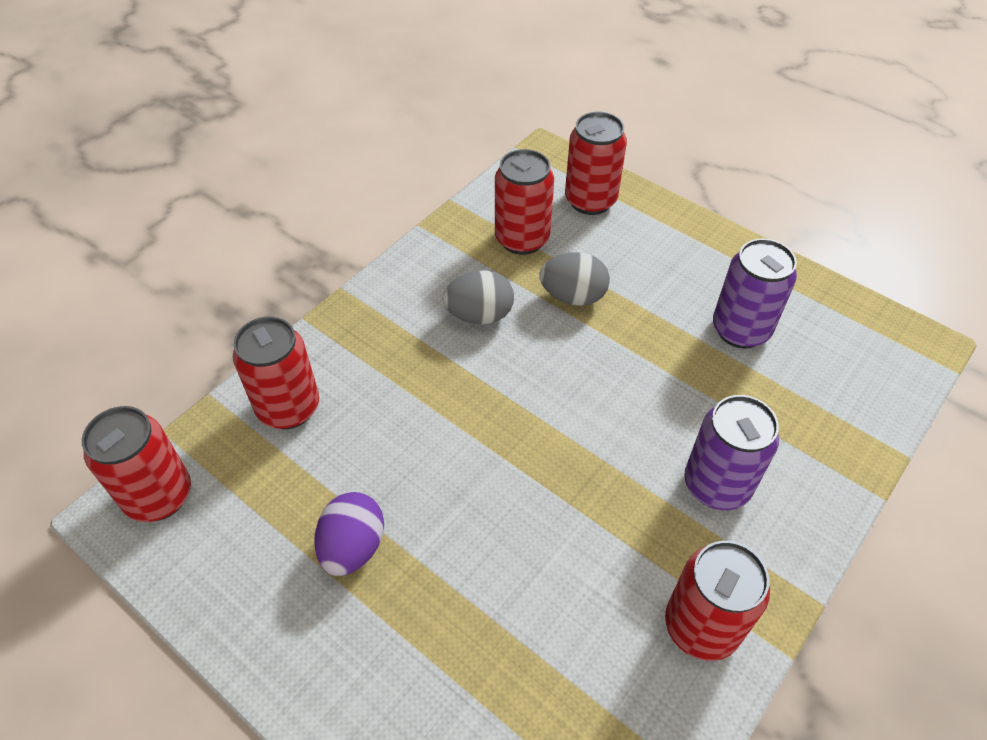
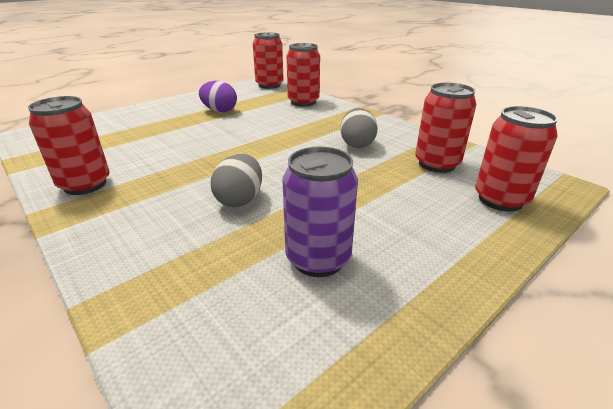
camera: 100 degrees right, 20 degrees down
grey egg [539,252,610,306] -> grey egg moved to [211,154,262,207]
purple can [684,395,779,510] -> none

